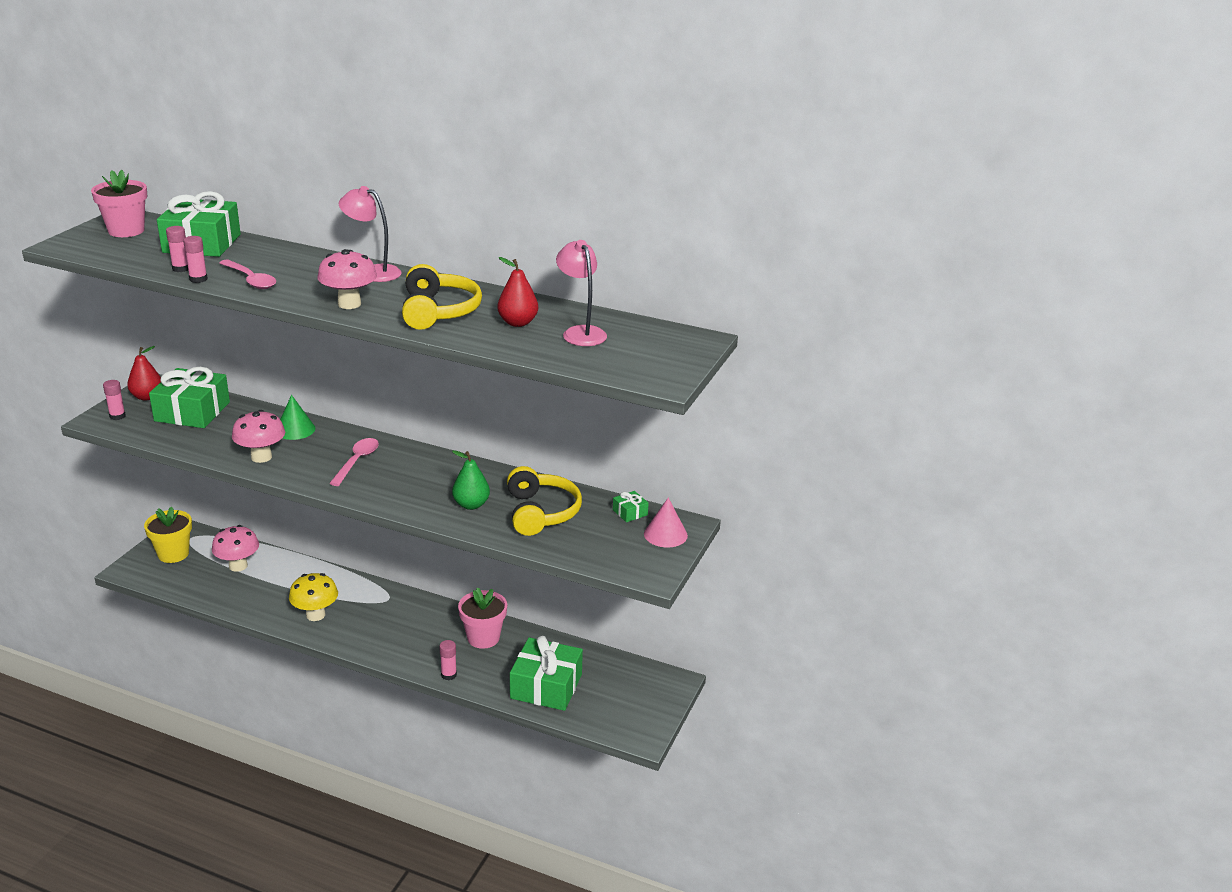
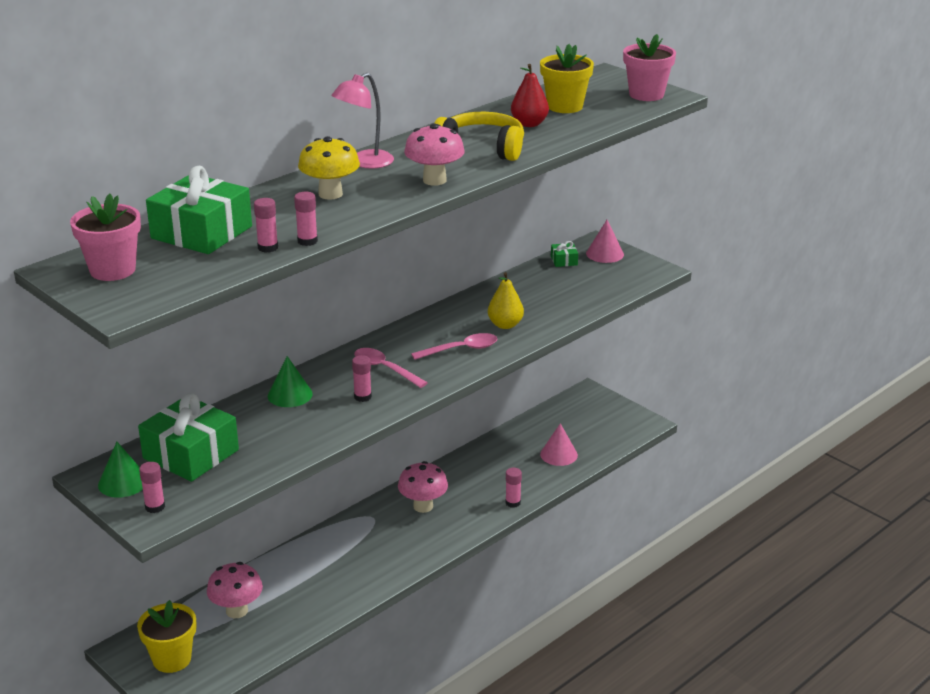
camera: 65 degrees left, 0 degrees up
red pear [127,346,161,401] -> green cone [98,442,143,498]
pink spoon [219,260,276,289] -> pink spoon moved to [411,333,497,360]
pink mushroom [232,410,285,463] -> pink mushroom moved to [398,461,448,513]
yellow mushroom [289,573,338,621] -> yellow mushroom moved to [298,136,360,200]
green pear [452,450,490,510] -> yellow pear [488,272,524,329]
pink flower pot [458,588,507,649] -> pink flower pot moved to [623,34,676,101]
yellow headphones [507,466,582,536] -> none
green gift [510,636,583,711] -> pink cone [540,423,578,466]
pink lamp [556,240,607,346] -> yellow flower pot [540,44,594,113]
none -> pink glue stick [352,355,372,402]

